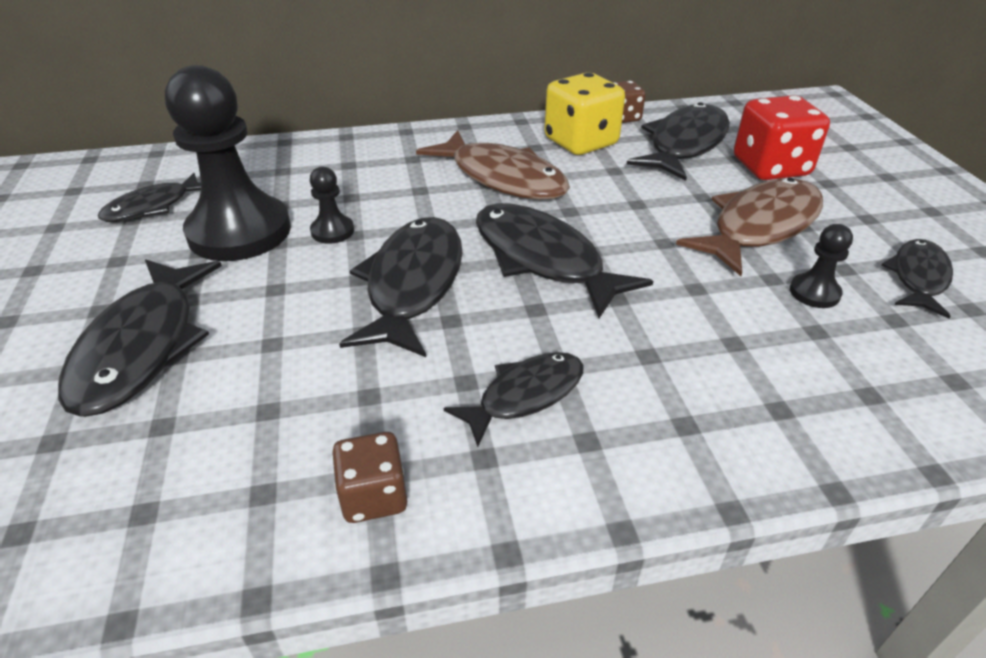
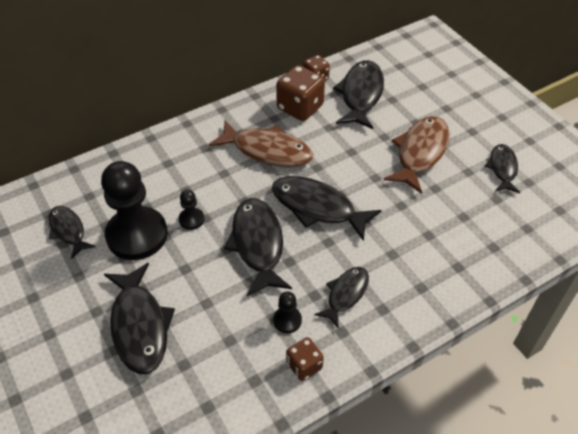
camera: 20 degrees left, 10 degrees up
black fish [98,173,201,222] -> black fish turned 120 degrees clockwise [49,206,96,259]
yellow dice [544,73,625,155] -> brown dice [276,65,325,121]
red dice [734,95,830,180] -> none
black pawn [790,224,853,308] -> black pawn moved to [273,292,302,333]

